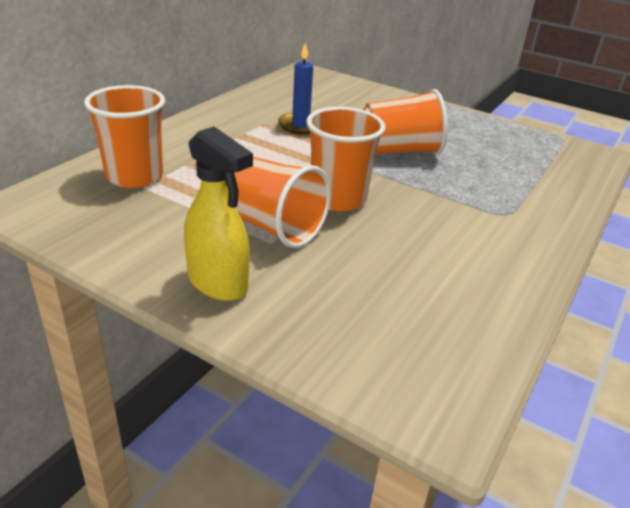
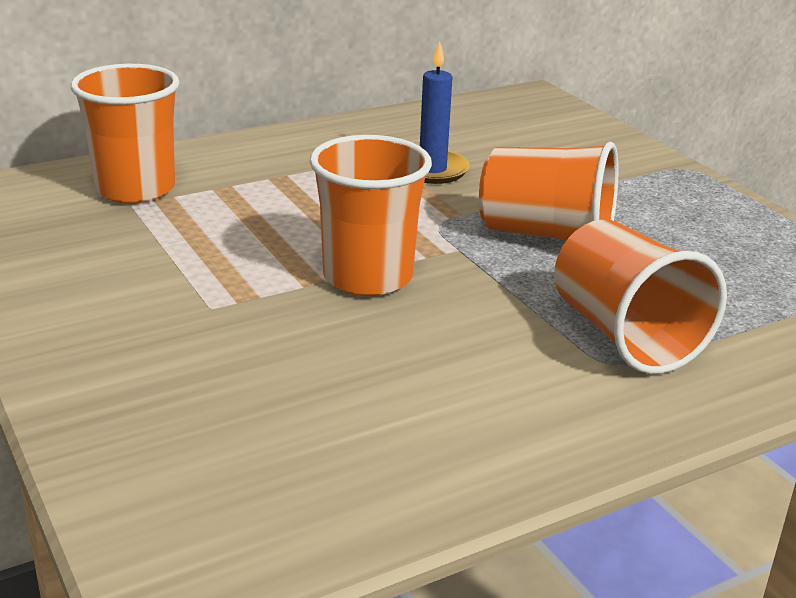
camera: 30 degrees right, 5 degrees down
yellow spray bottle [184,126,253,301] -> none
orange cup [227,157,331,248] -> orange cup moved to [554,219,727,374]

